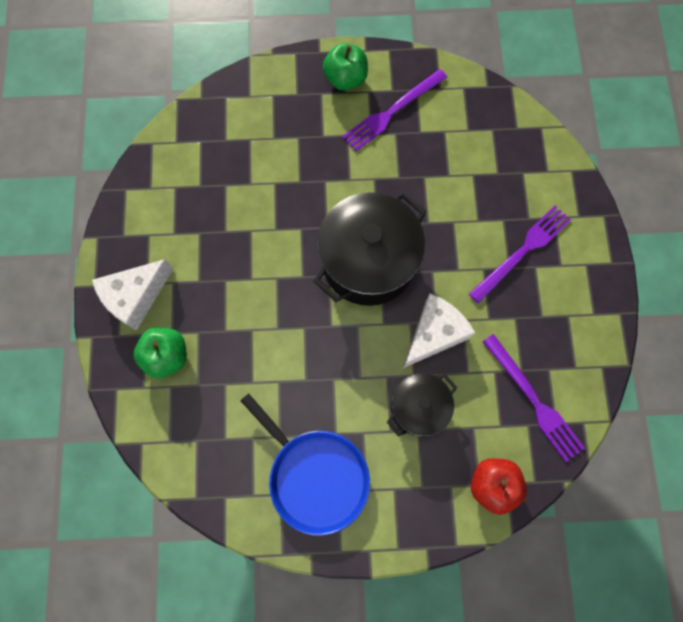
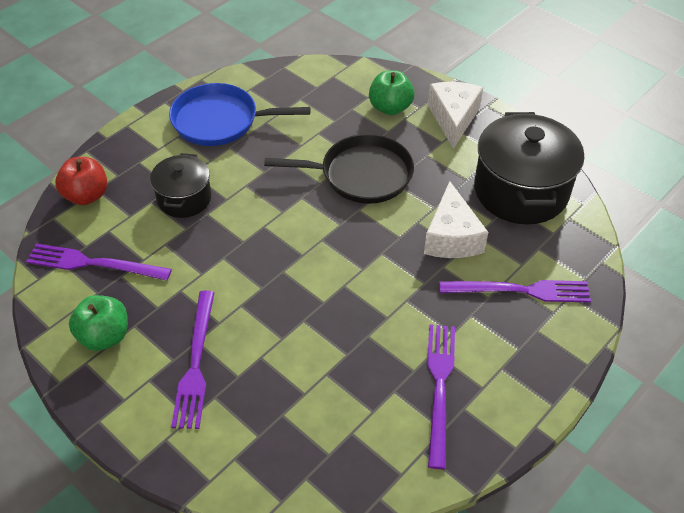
camera: 135 degrees right, 25 degrees down
black pot [313,192,426,306] -> black pot moved to [474,112,584,224]
green apple [323,43,368,91] -> green apple moved to [69,295,128,351]
white cheese [403,293,475,368] -> white cheese moved to [424,181,488,258]
none -> black pan [264,134,414,204]
none -> purple fork [439,280,591,303]

